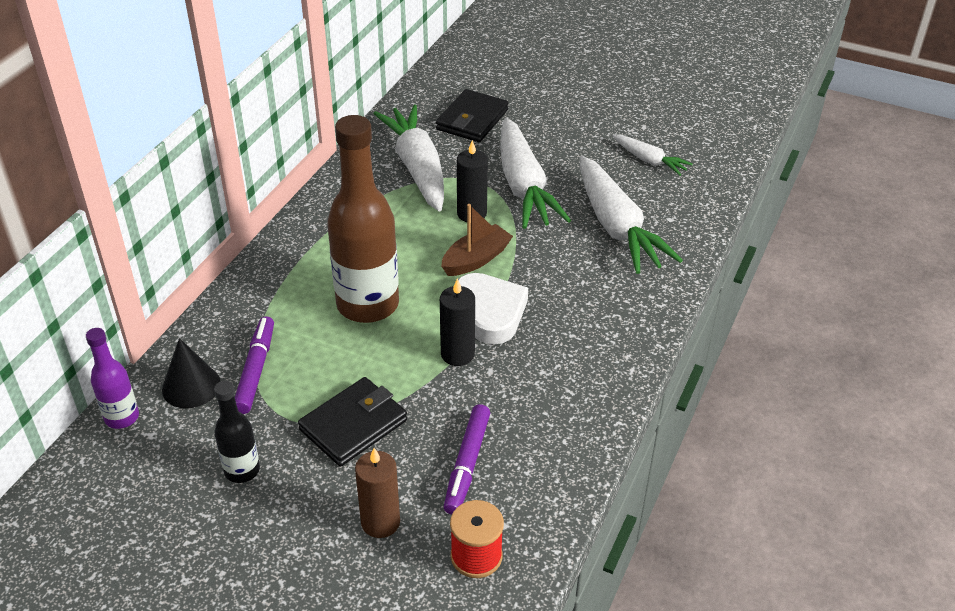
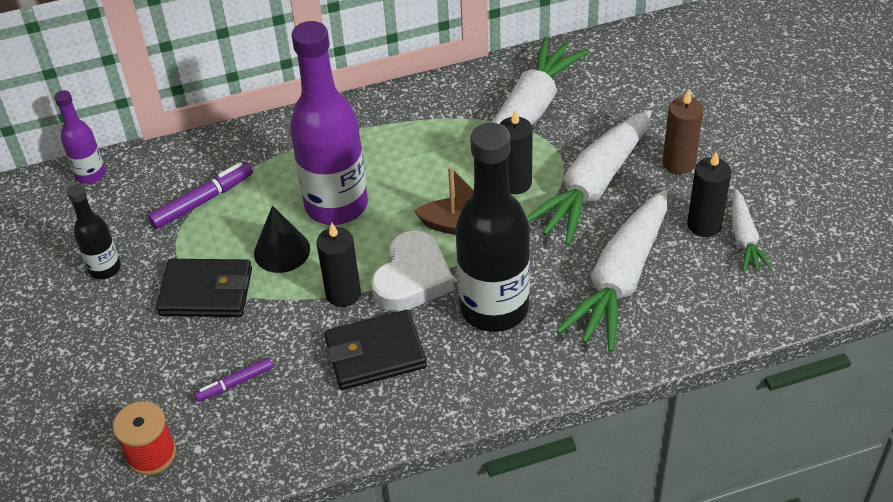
camera: 50 degrees right, 5 degrees up
black cone [162,338,220,408] -> black cone moved to [254,205,310,273]
brown bottle [327,115,399,323] -> purple bottle [290,21,368,225]
brown candle [355,448,400,538] -> brown candle moved to [662,89,703,175]
black wallet [436,89,509,142] -> black wallet moved to [324,310,427,390]
purple marker [444,404,490,515] -> purple marker [194,358,273,402], size x0.63
none -> black bottle [455,123,530,332]
none -> black candle [687,151,731,237]

